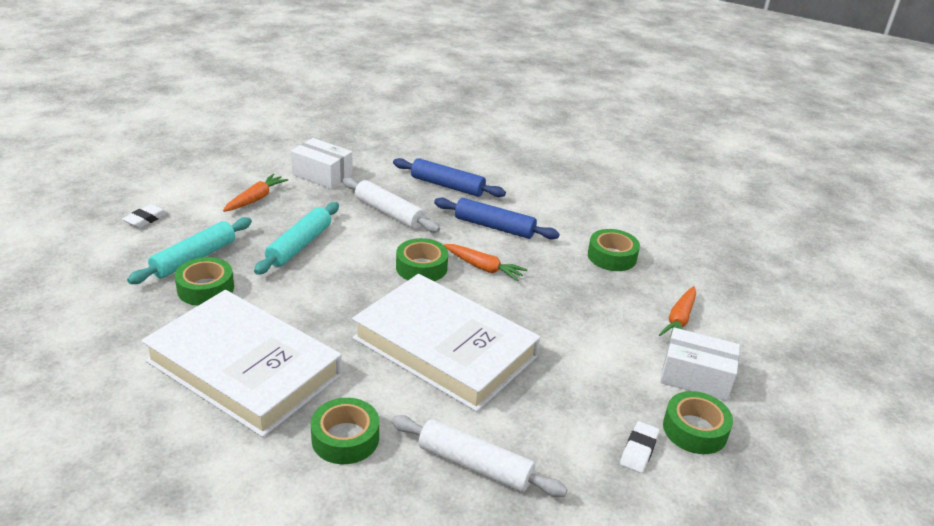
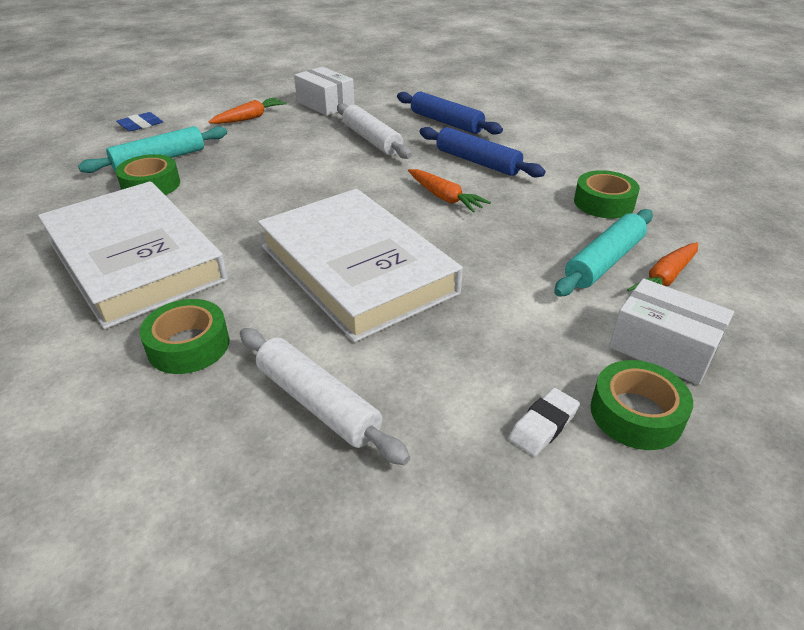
camera: 20 degrees right, 5 degrees up
white eraser [122,204,168,228] -> blue eraser [116,112,163,131]
turquoise rolling pin [254,202,339,275] -> turquoise rolling pin moved to [554,209,653,296]
green tape [396,238,448,281] -> none

